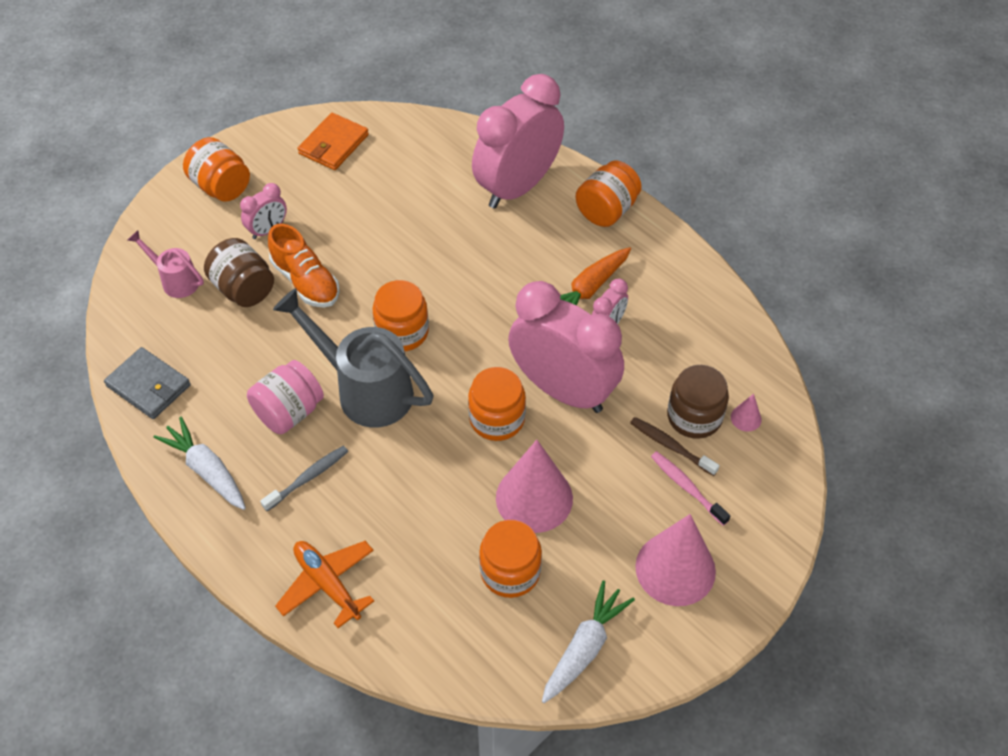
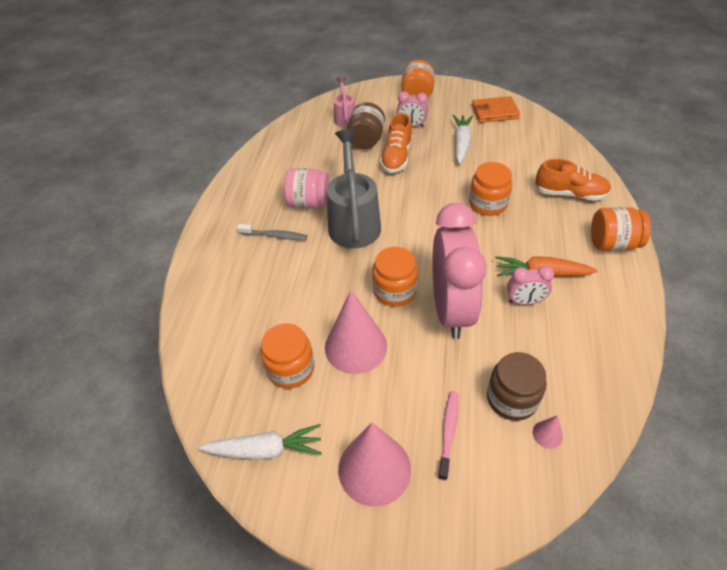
camera: 55 degrees right, 5 degrees down
grey wallet [104,347,191,419] -> none
white carrot [153,417,246,510] -> white carrot moved to [453,115,473,164]
orange plane [275,541,374,628] -> none
orange jar [372,280,429,351] -> orange jar moved to [469,162,512,216]
pink clock [472,74,564,209] -> orange shoe [534,159,611,201]
brown toothbrush [630,417,720,476] -> none

